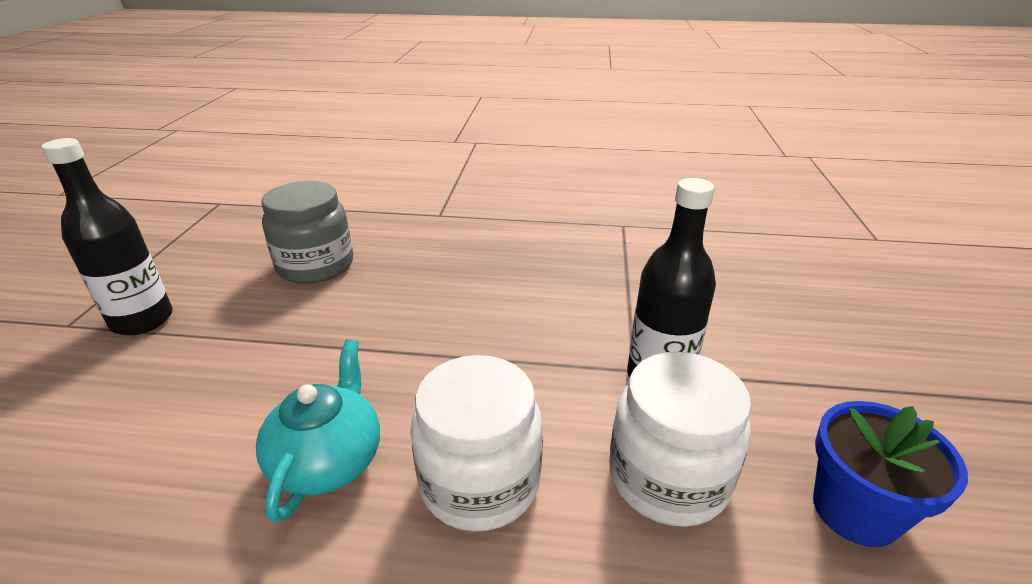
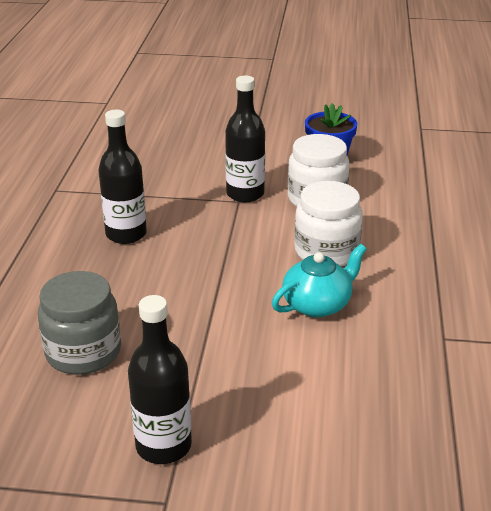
camera: 90 degrees left, 0 degrees up
turquoise teapot [256,339,380,523] -> turquoise teapot turned 135 degrees clockwise [272,244,367,317]
none -> black bottle [98,110,147,244]

